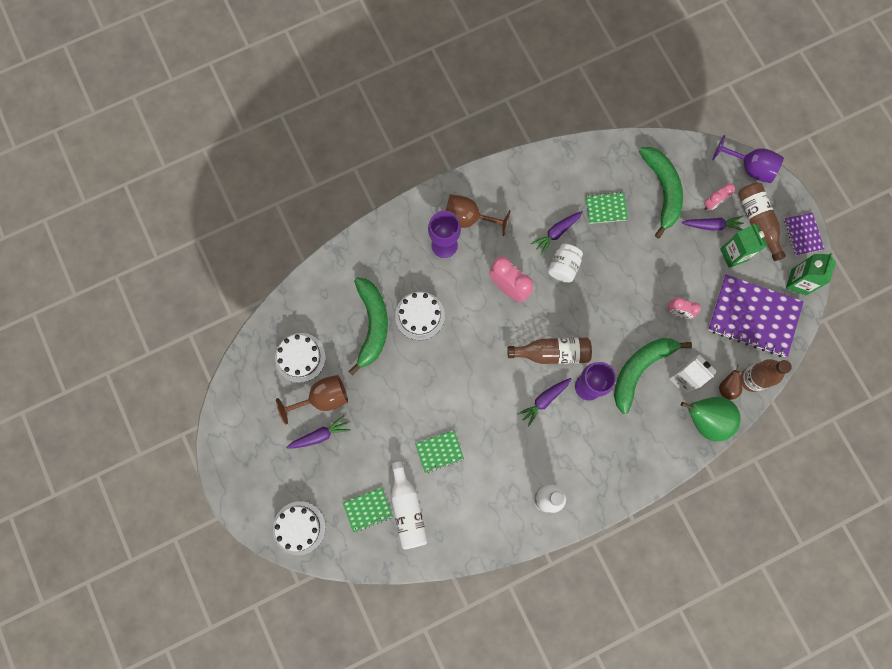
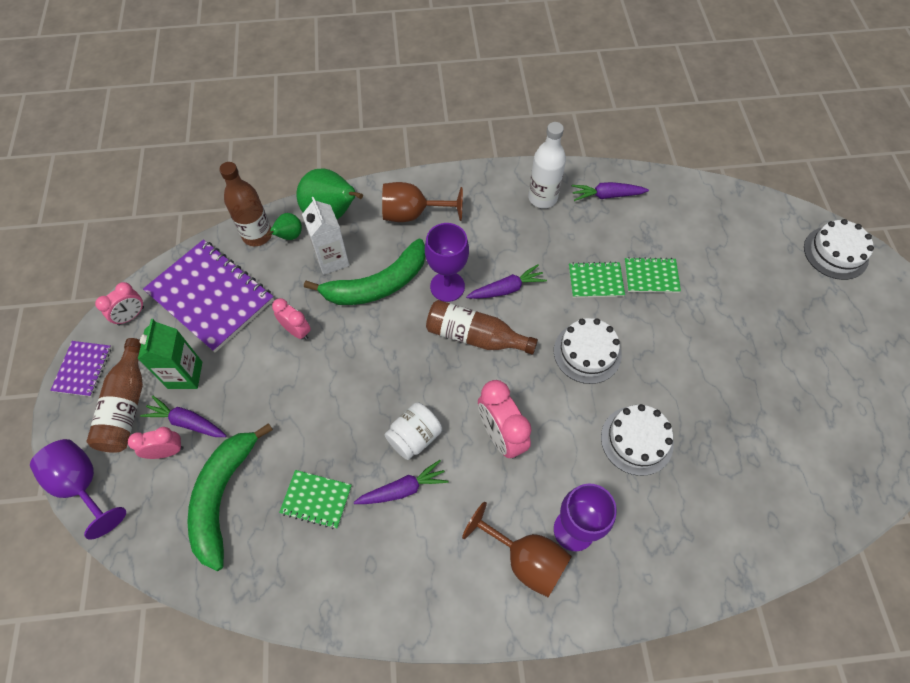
camera: 160 degrees left, 15 degrees down
white cake [275,333,326,383] -> white cake moved to [554,318,622,384]
brown goblet [276,375,348,425] -> brown goblet moved to [382,182,463,222]
purple carrot [286,415,351,449] -> purple carrot moved to [571,182,649,201]
green notebook [343,487,393,533] -> green notebook moved to [569,261,625,298]
green banana [348,277,388,376] -> none
white bottle [391,461,428,550] -> none
brown pear [719,365,742,400] -> green pear [266,213,302,240]
green carton [786,253,836,296] -> pink clock [95,282,144,326]

